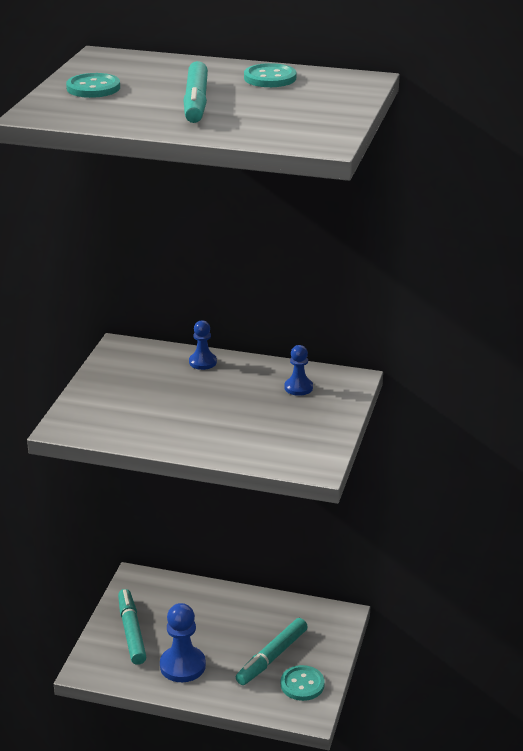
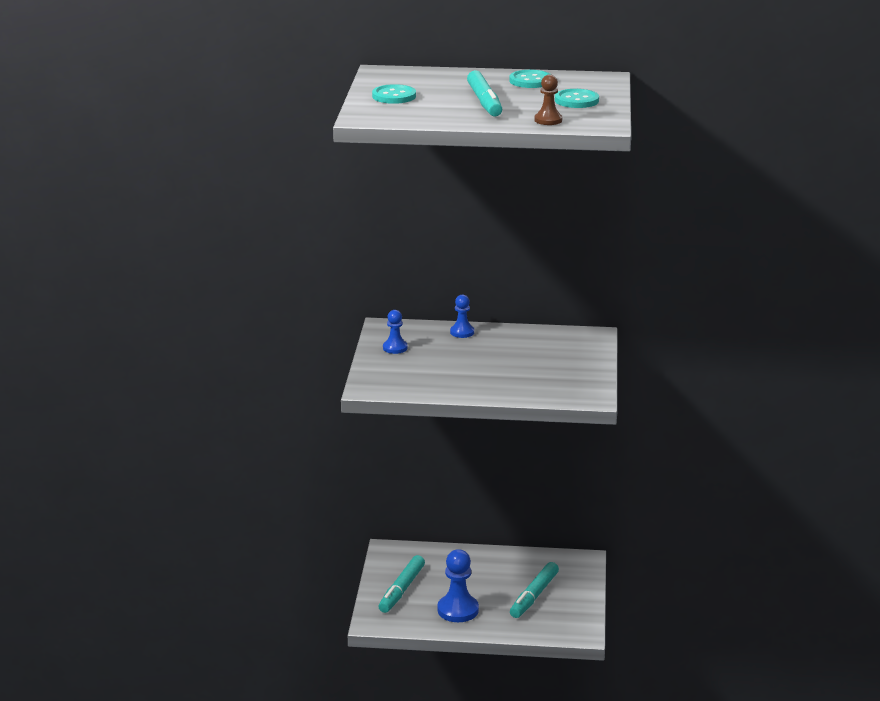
camera: 10 degrees left, 5 degrees down
turquoise marker [118,589,146,665] -> turquoise marker turned 135 degrees counterclockwise [379,555,425,613]
turquoise button [281,665,325,701] -> turquoise button moved to [555,89,599,108]
blue pawn [284,345,313,396] -> blue pawn moved to [383,310,408,354]
none -> brown pawn [534,74,562,125]

